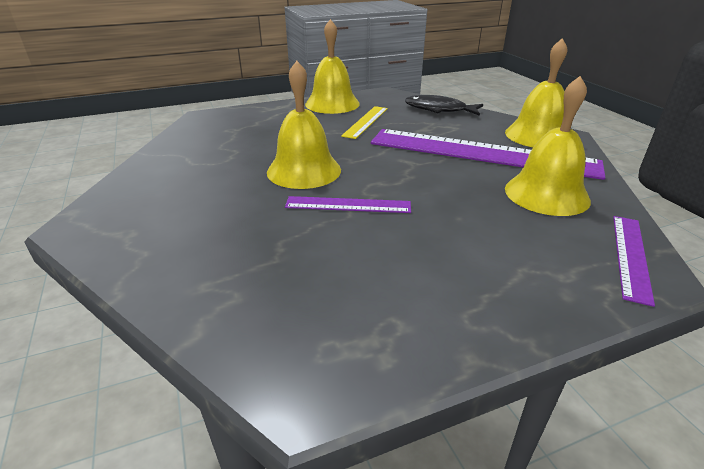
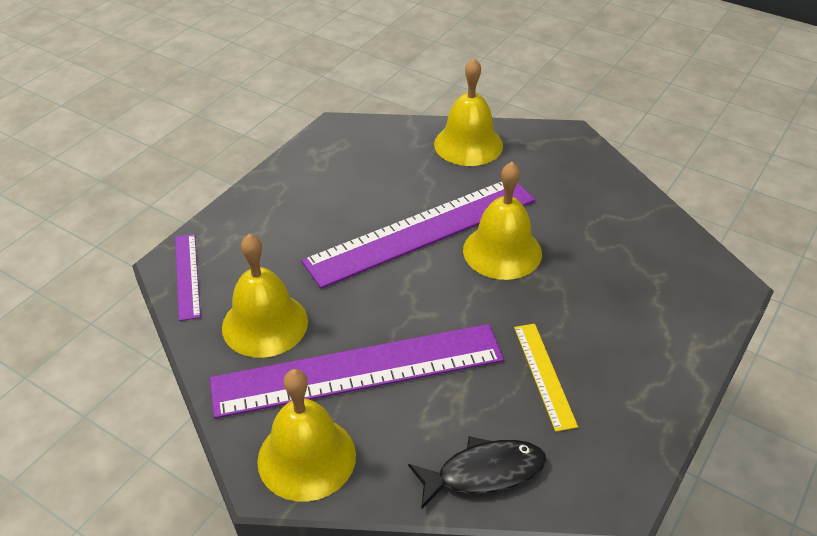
camera: 145 degrees right, 10 degrees up
purple ruler [285,196,411,213] -> purple ruler [301,182,535,289], size x2.18
yellow bell [305,19,360,114] -> yellow bell moved to [434,58,503,166]

